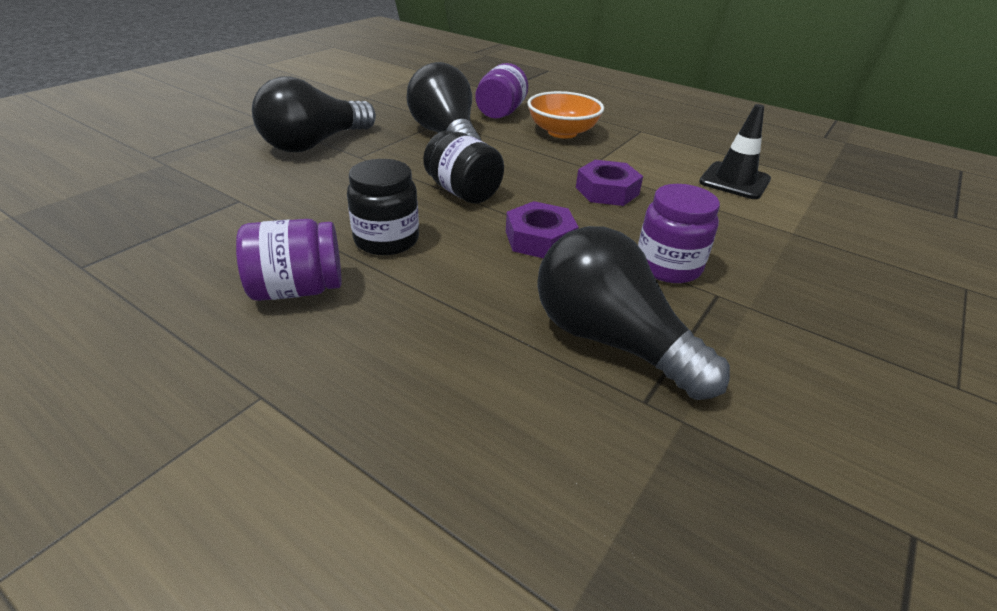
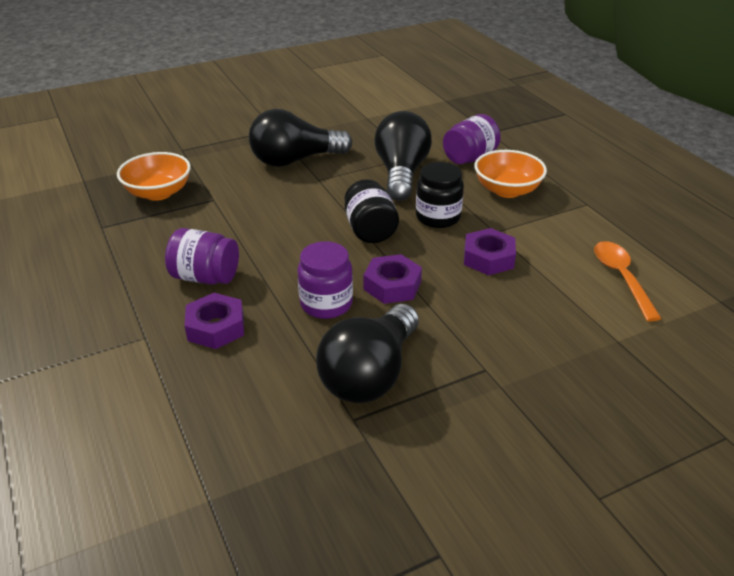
camera: 30 degrees right, 0 degrees up
black jar [347,159,419,255] -> black jar moved to [416,162,464,228]
black light bulb [537,226,730,400] -> black light bulb turned 135 degrees counterclockwise [316,304,419,403]
purple jar [638,184,720,283] -> purple jar moved to [298,241,353,319]
black traffic cone [699,104,771,199] -> orange spoon [594,241,662,322]
none -> orange bowl [117,152,191,201]
none -> purple nut [185,293,244,349]

